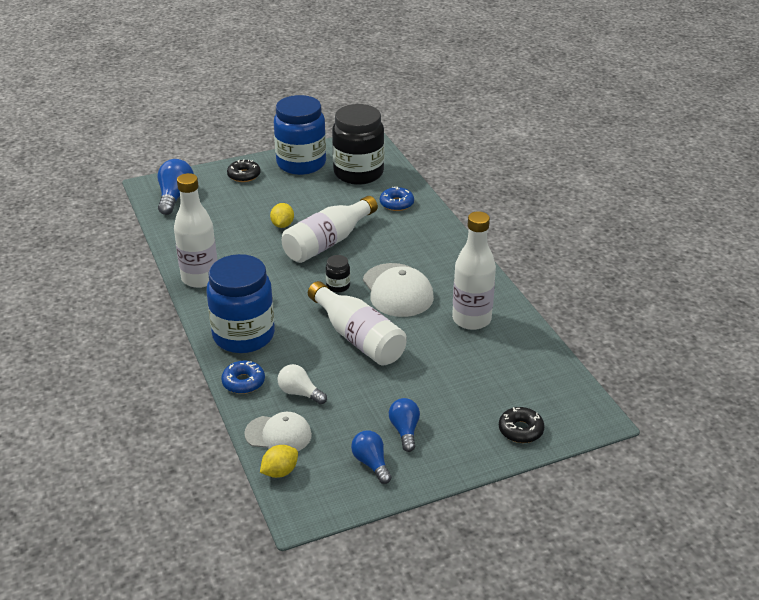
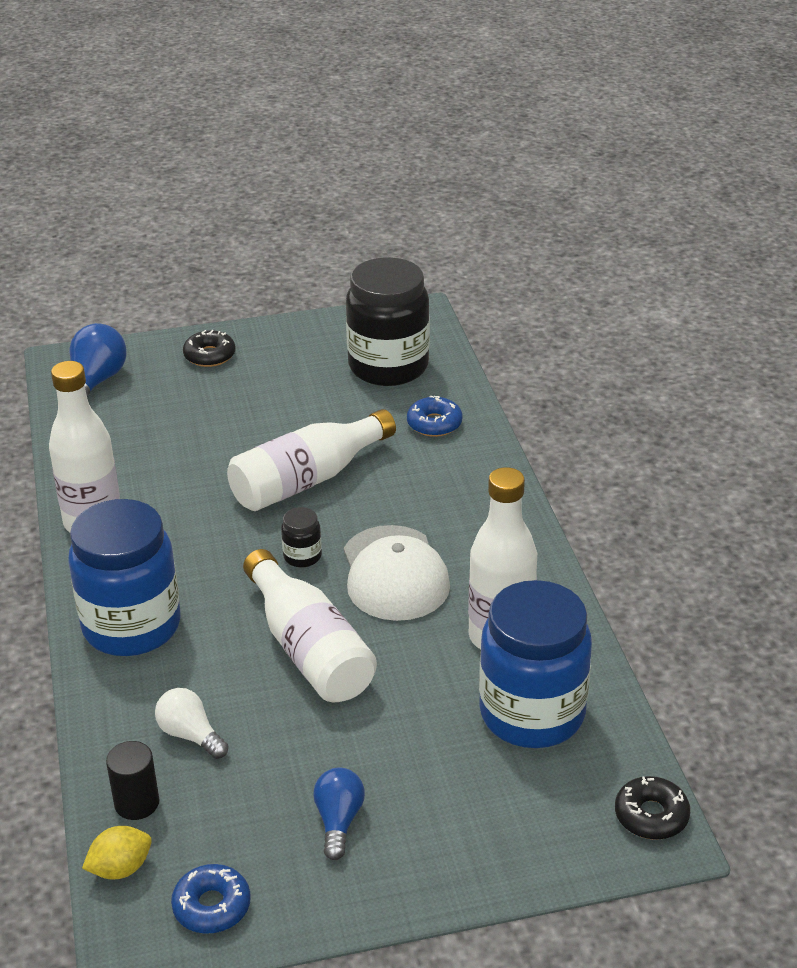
camera: 10 degrees right, 0 degrees up
blue donut [221,361,265,394] -> blue donut moved to [171,864,251,934]
white cap [244,412,312,451] -> black cylinder [106,741,159,820]
yellow lemon [270,203,294,228] -> none
blue jar [274,95,326,175] -> blue jar moved to [479,580,592,748]
blue light bulb [351,430,392,484] -> none
black donut [499,407,545,443] -> black donut moved to [615,776,690,840]

